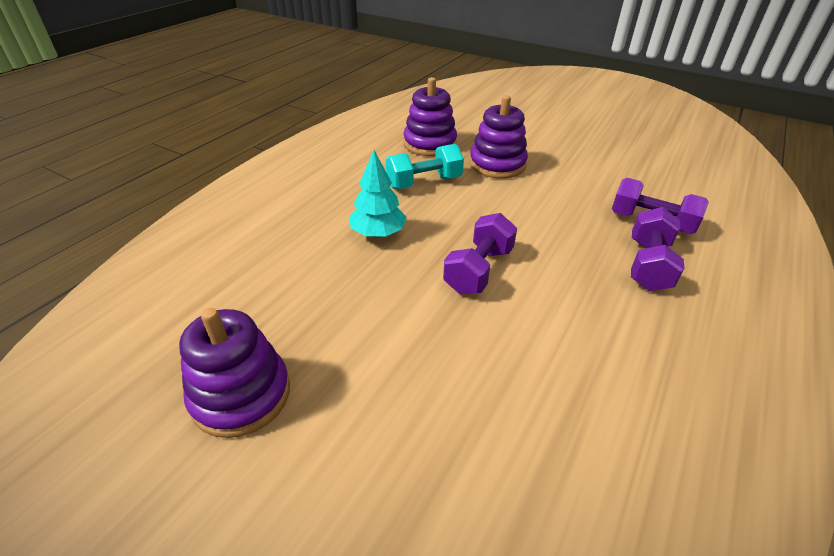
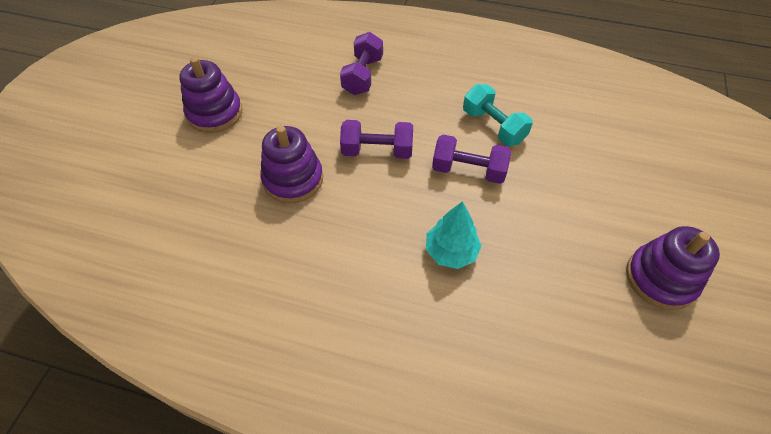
camera: 105 degrees left, 15 degrees up
turquoise dumbbell [386,144,464,189] -> turquoise dumbbell moved to [463,84,533,146]
purple stacking toy [404,77,457,156] -> purple stacking toy moved to [179,57,243,133]
purple dumbbell [631,207,684,291] -> purple dumbbell moved to [340,120,413,159]

